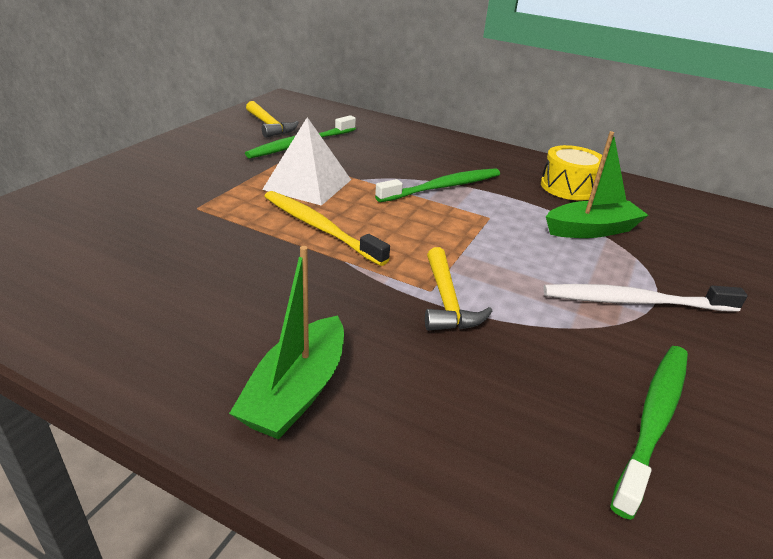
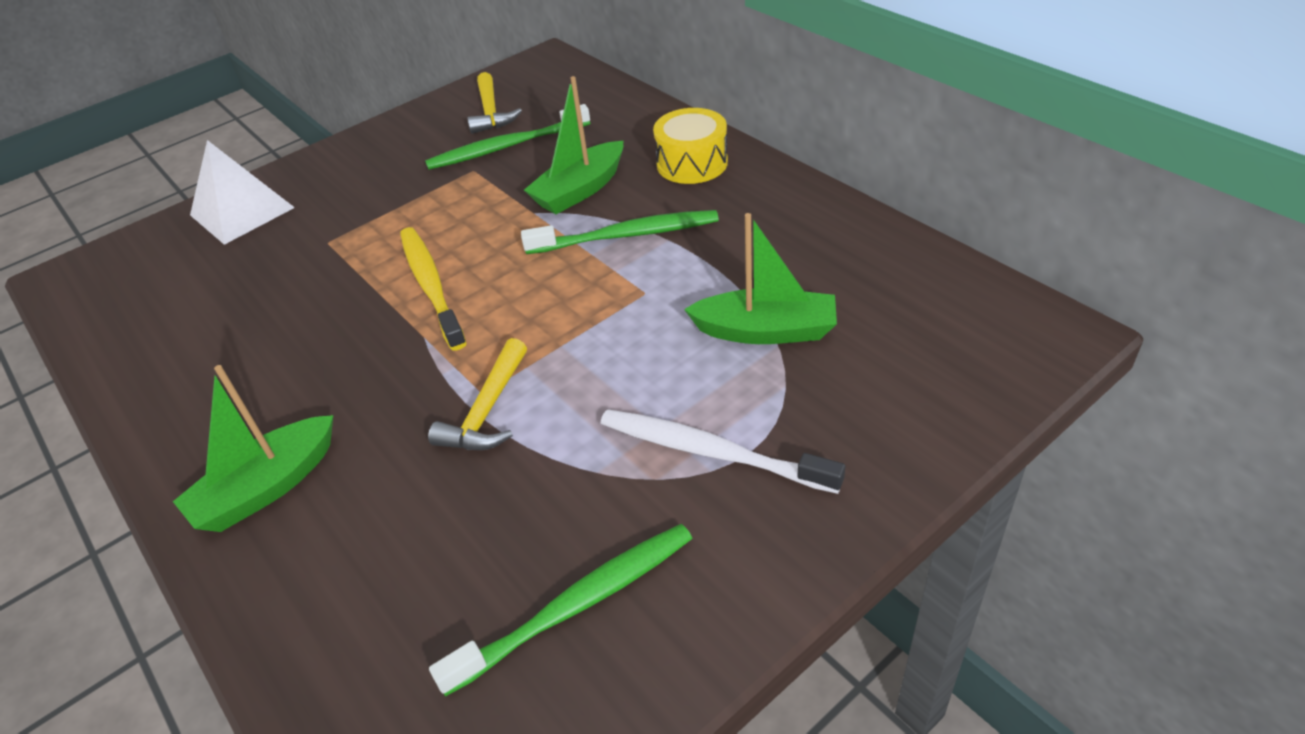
camera: 30 degrees right, 10 degrees up
white pyramid [262,117,351,206] -> white pyramid moved to [190,140,295,245]
yellow drum [541,145,602,200] -> yellow drum moved to [653,108,728,184]
none -> green boat [524,76,623,214]

